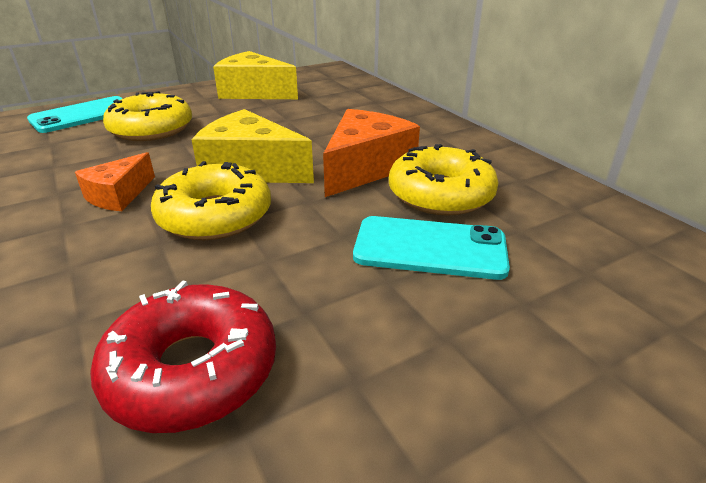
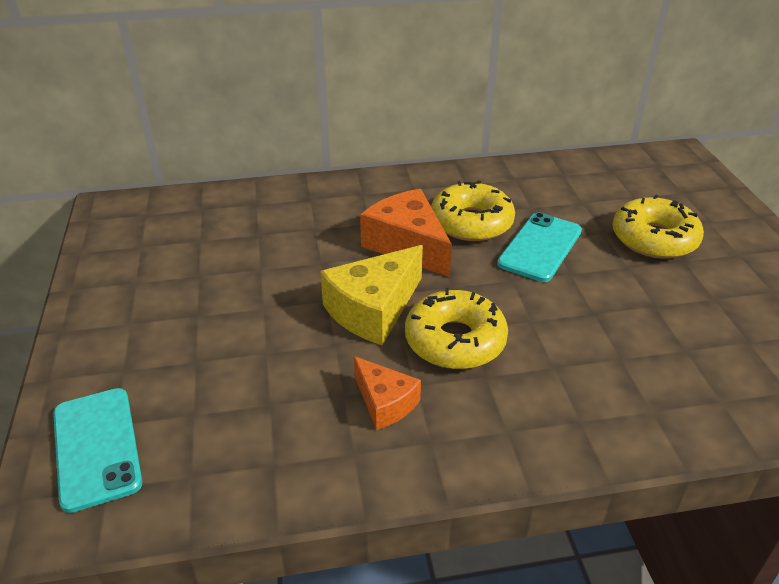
camera: 70 degrees left, 5 degrees up
red donut [90,280,276,433] -> none
yellow donut [103,91,192,141] -> yellow donut moved to [612,195,704,259]
yellow cheese [213,51,298,99] -> none

